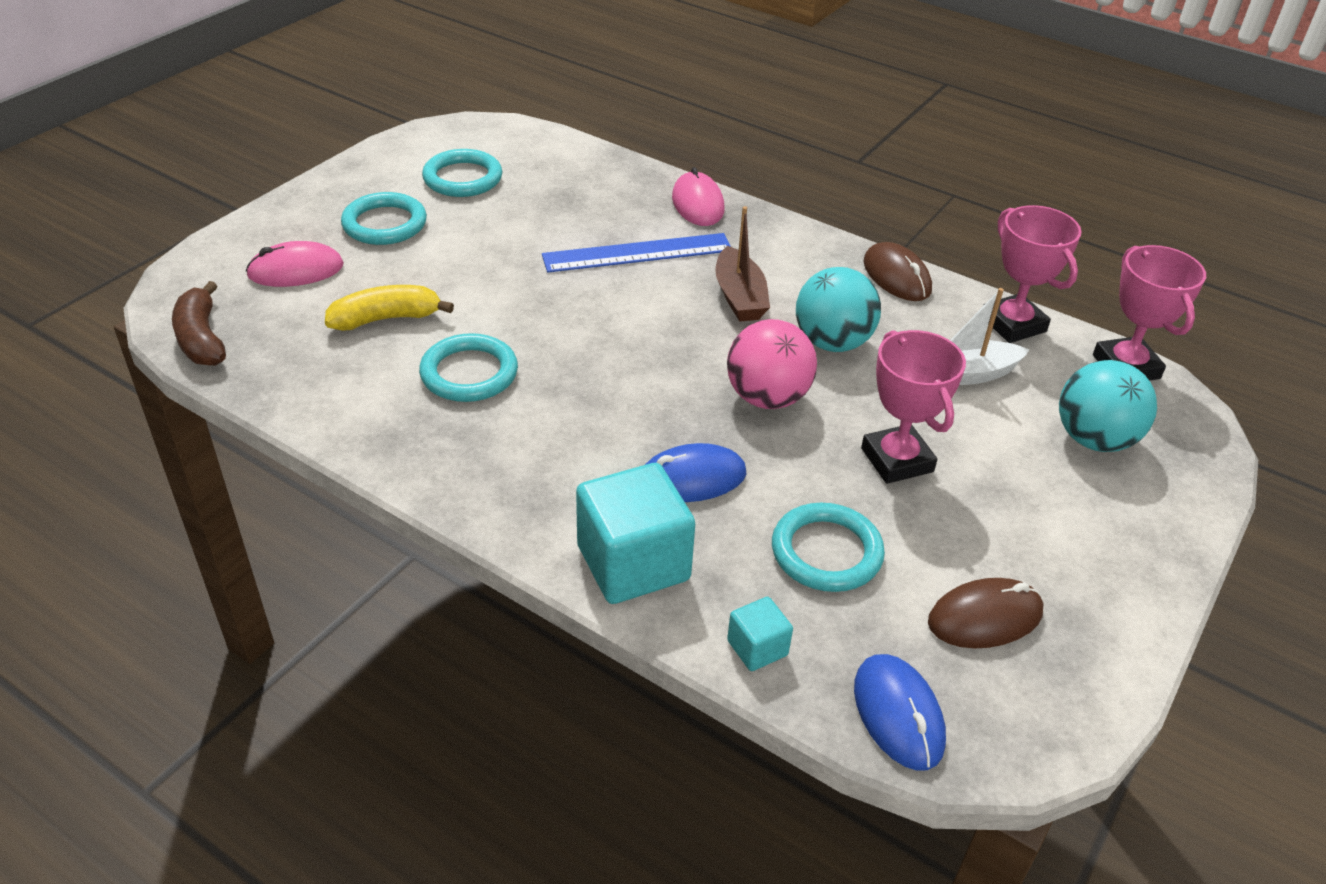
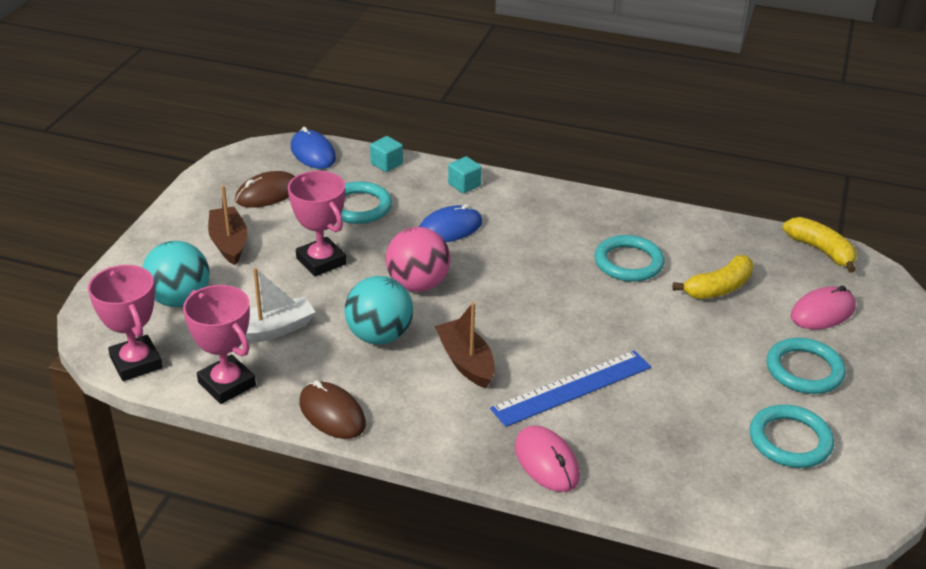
camera: 165 degrees right, 5 degrees down
brown banana [172,281,226,366] -> yellow banana [782,217,857,273]
turquoise cube [576,463,695,604] -> turquoise cube [448,156,482,193], size x0.49
none -> brown boat [208,185,247,265]

